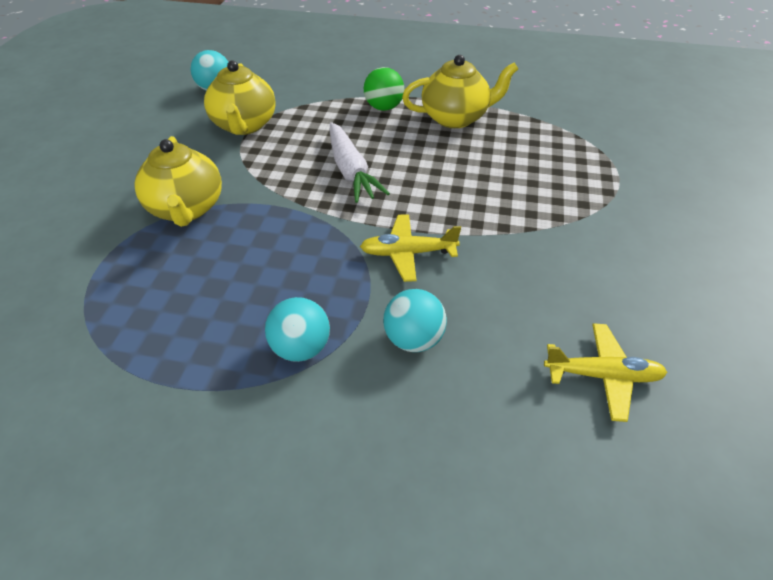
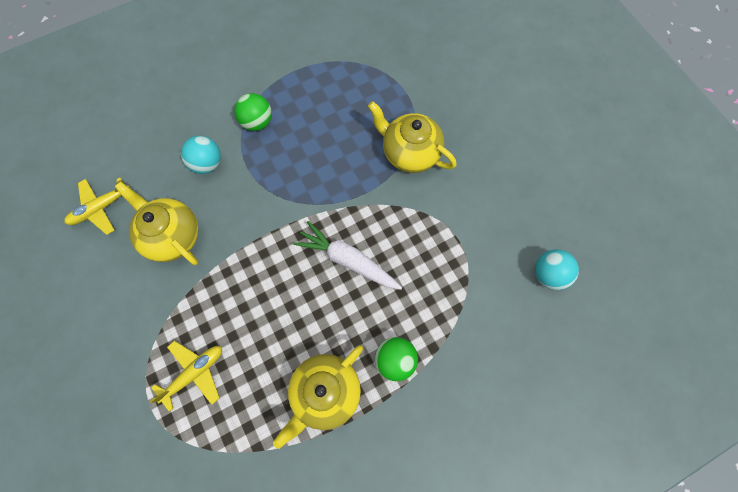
camera: 140 degrees right, 25 degrees up
yellow teapot [204,60,276,135] -> yellow teapot moved to [114,182,198,265]
turquoise ball [265,297,330,362] -> green ball [234,93,272,131]
yellow plane [360,214,461,282] -> yellow plane moved to [149,341,222,412]

